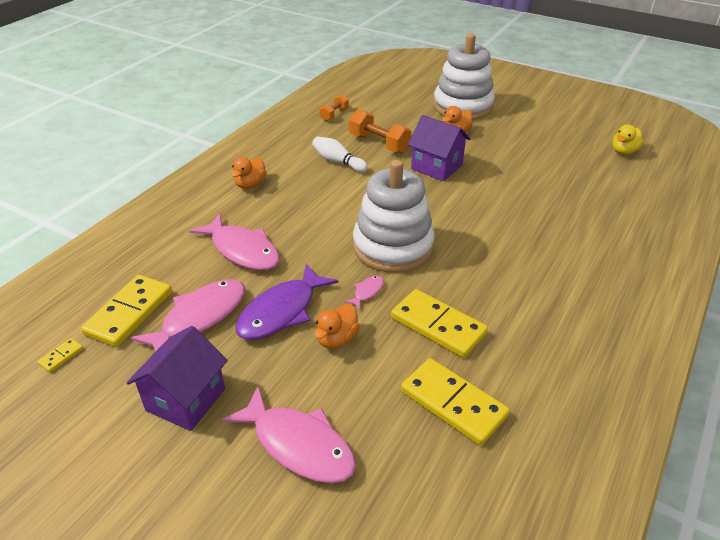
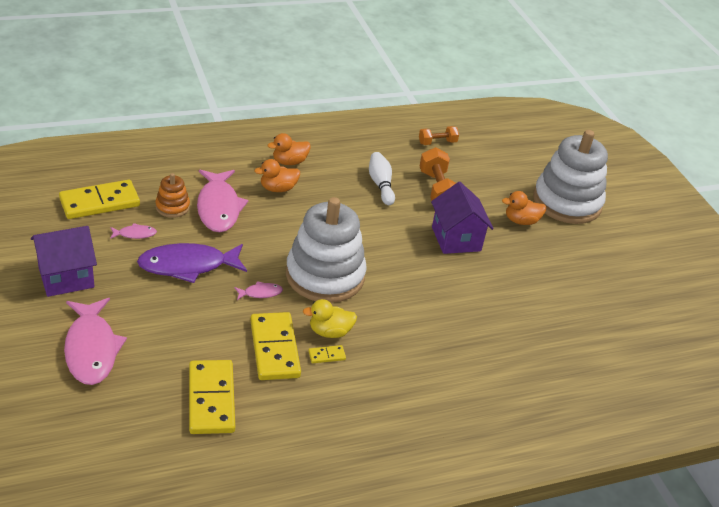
camera: 35 degrees right, 0 degrees up
yellow domino [37,338,83,372] -> yellow domino moved to [308,345,346,363]
pink fish [131,279,245,352] -> pink fish [110,223,157,239], size x0.44
orange duck [314,304,360,349] -> orange duck moved to [254,159,300,192]
yellow duck [612,124,644,155] -> yellow duck moved to [303,299,357,338]
none -> orange stacking toy [155,173,190,218]

